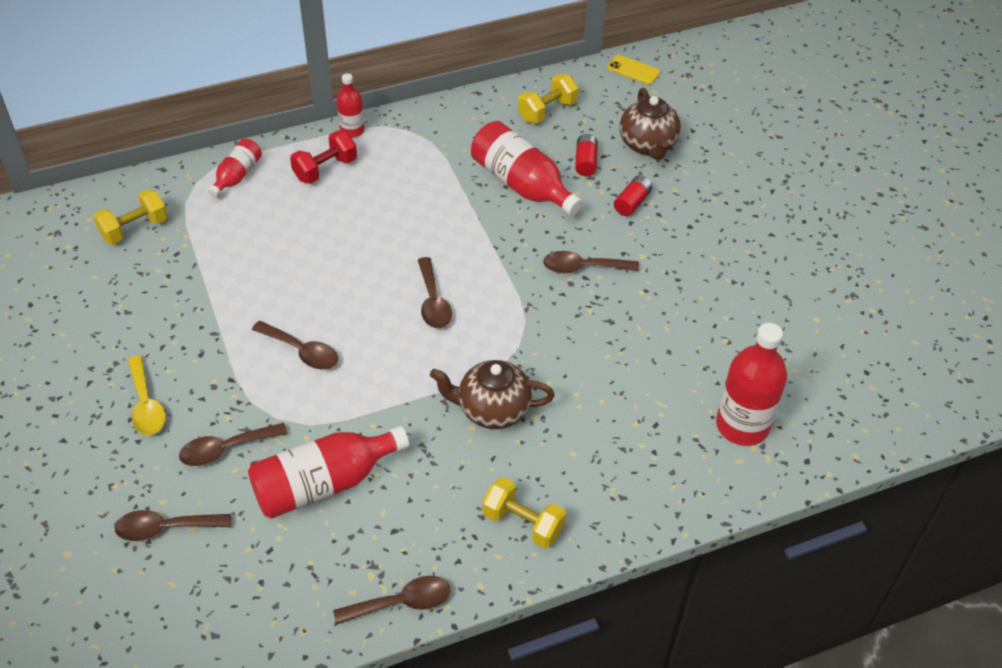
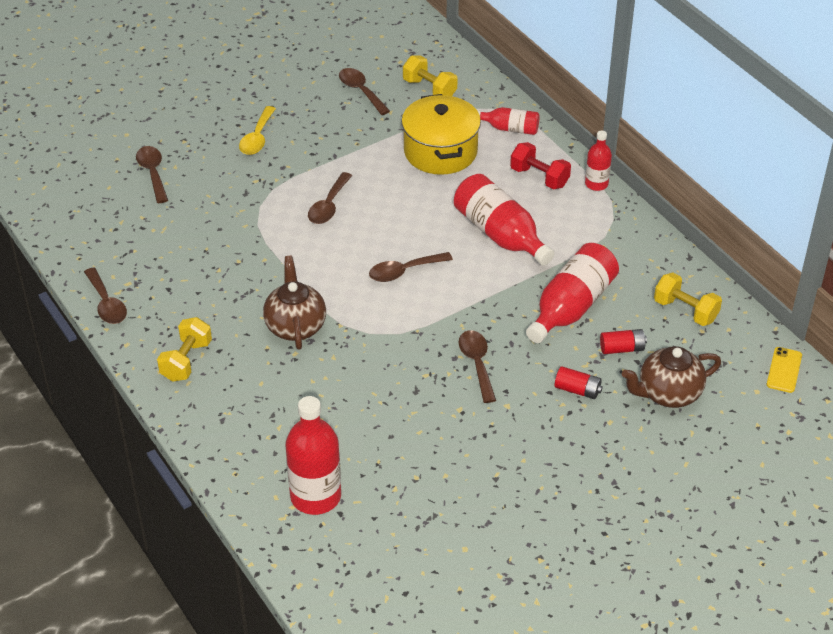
camera: 80 degrees right, 5 degrees down
yellow spoon [128,355,166,435] -> yellow spoon turned 45 degrees counterclockwise [239,106,276,155]
brown spoon [179,423,288,466] -> brown spoon moved to [339,68,390,115]
red bottle [248,426,409,519] -> red bottle moved to [454,174,555,265]
none -> yellow pot [401,94,481,175]

